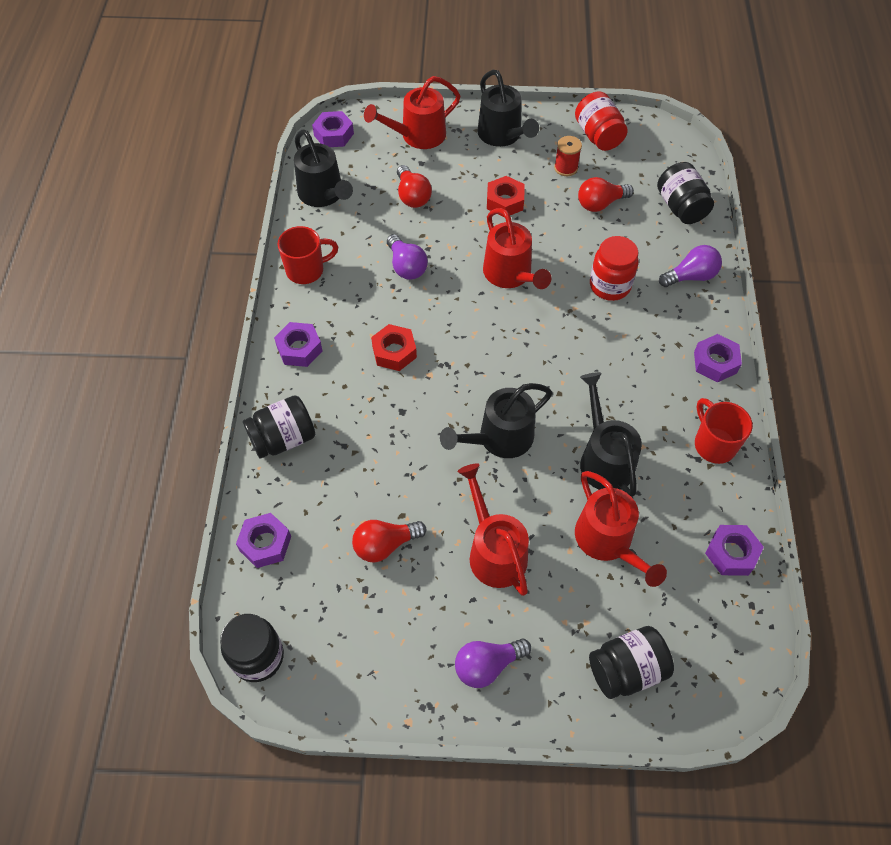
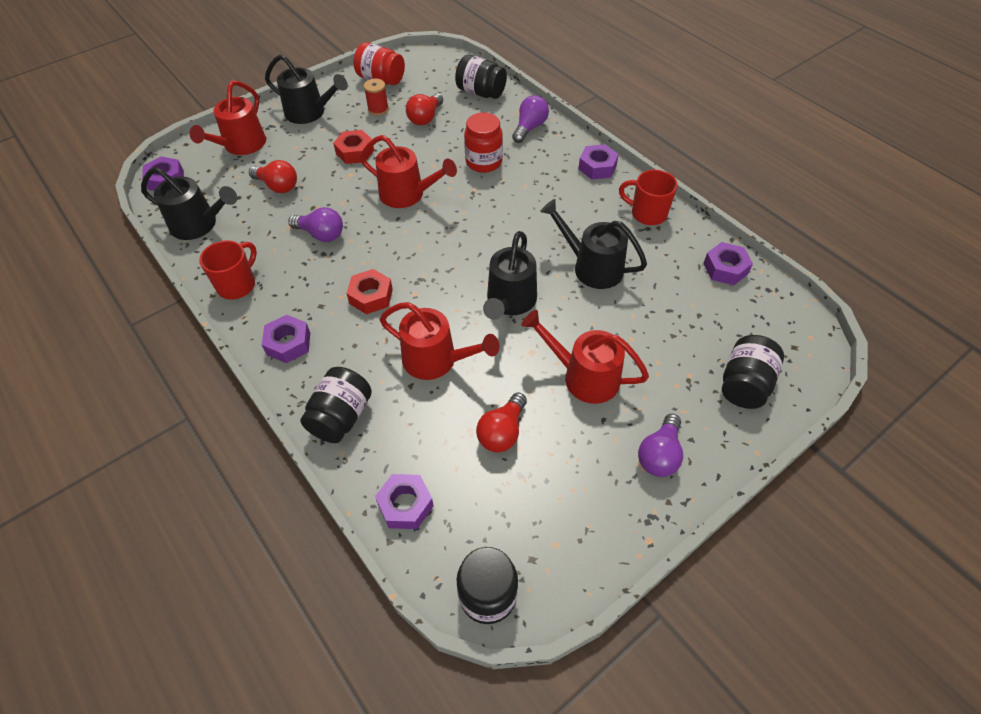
camera: 40 degrees left, 5 degrees down
red watering can [575,471,667,587] -> red watering can moved to [379,302,499,380]

